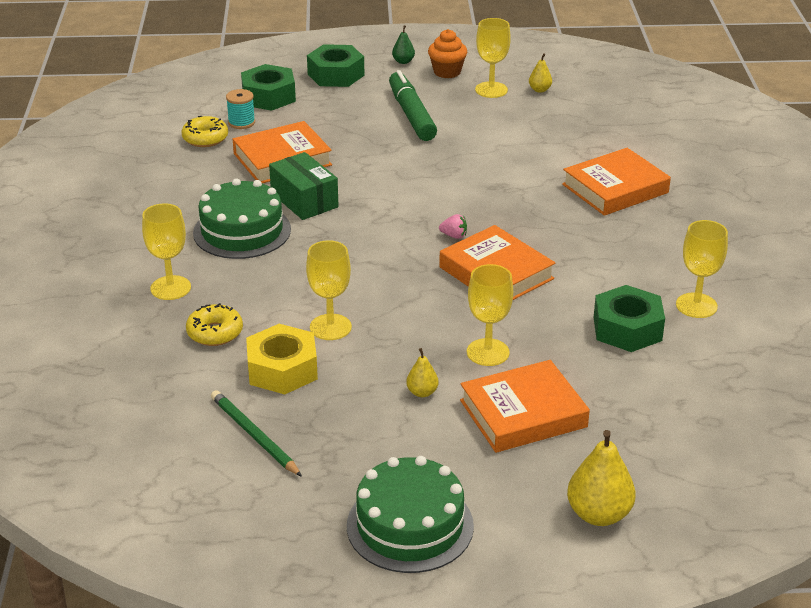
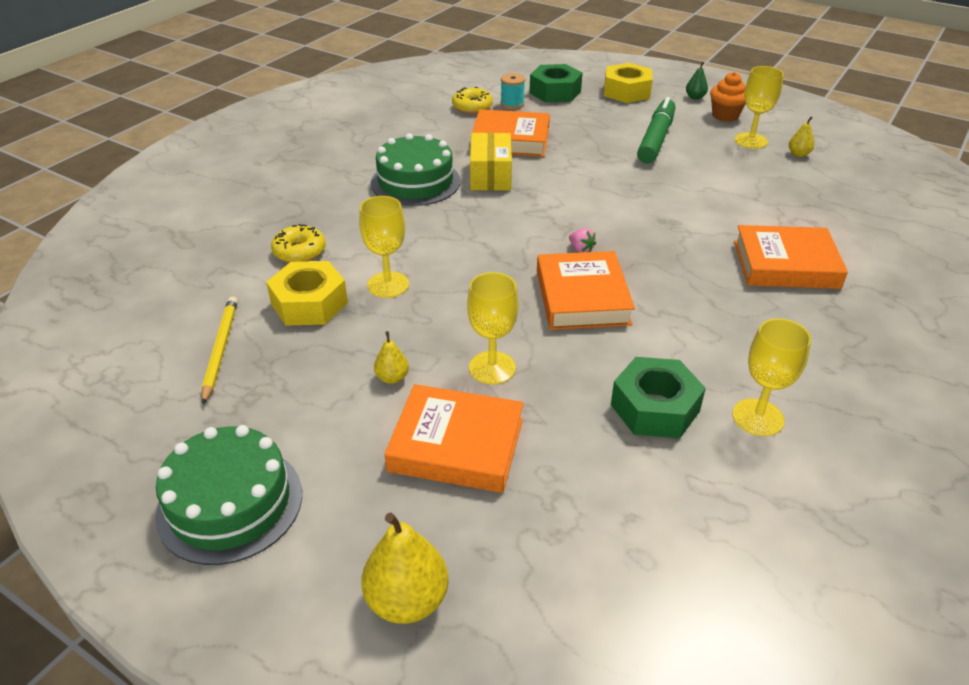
camera: 35 degrees right, 5 degrees up
yellow goblet [142,203,191,300] -> none
green pencil [211,390,302,477] -> yellow pencil [202,297,238,404]
green box [269,152,339,220] -> yellow box [470,133,512,191]
green nut [307,44,365,87] -> yellow nut [604,63,653,103]

